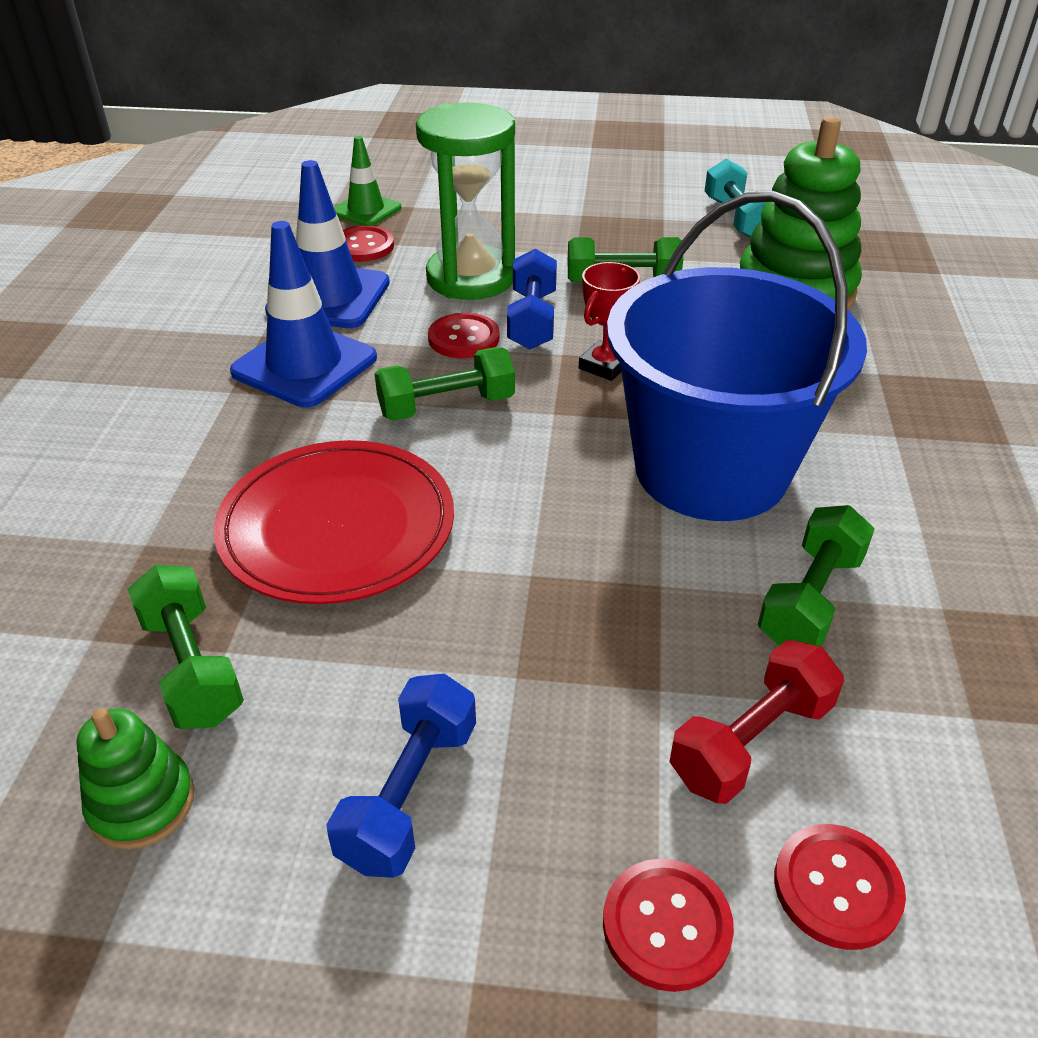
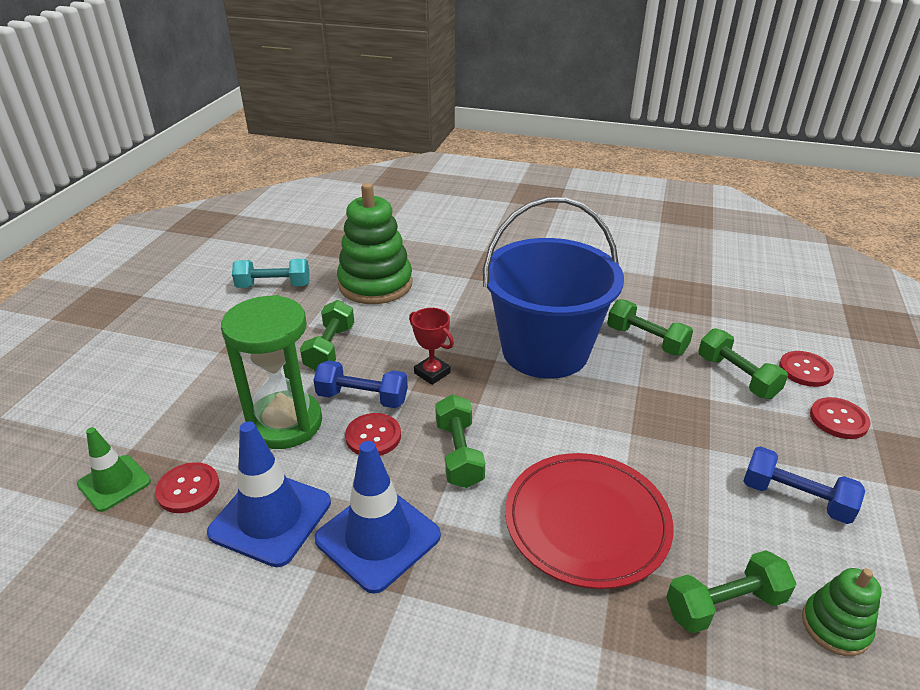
camera: 80 degrees left, 5 degrees down
red dumbbell [669,640,844,804] -> green dumbbell [698,328,788,399]

